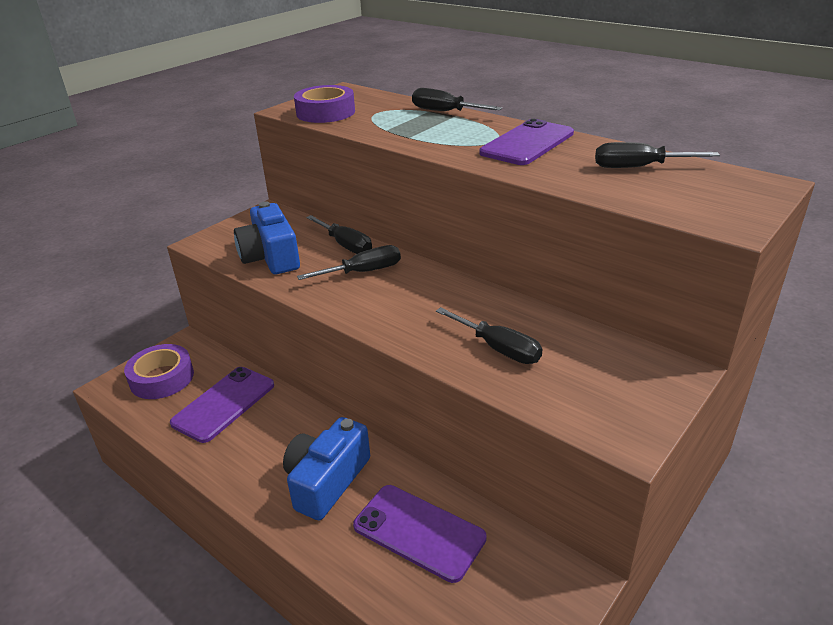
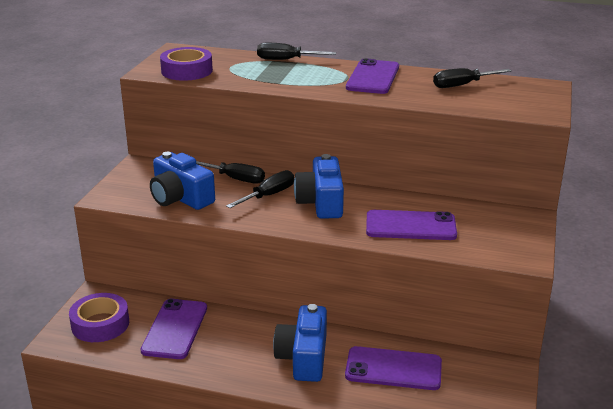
camera: 25 degrees left, 5 degrees down
black screwdriver [436,307,542,364] -> purple phone [366,210,457,240]
none -> blue camera [294,154,344,219]

